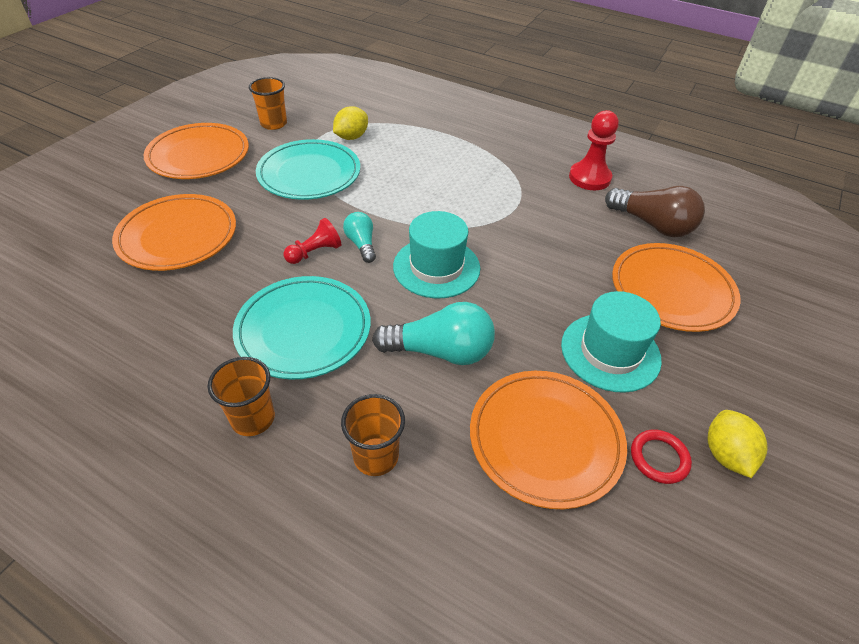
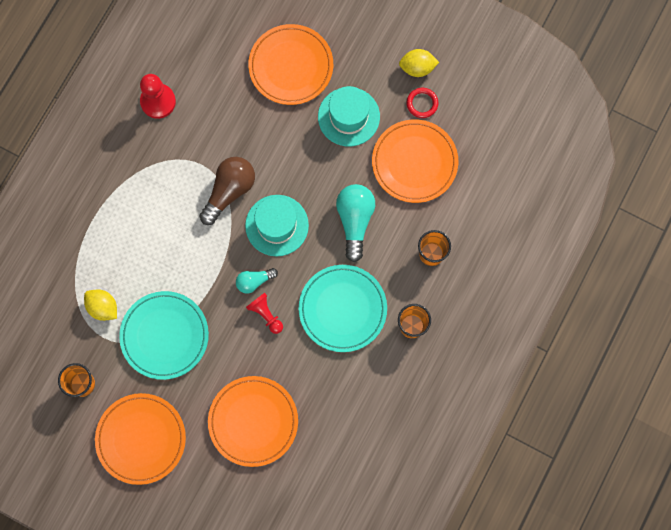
camera: 90 degrees left, 30 degrees up
brown light bulb [605,186,705,237] -> brown light bulb moved to [199,157,255,225]

